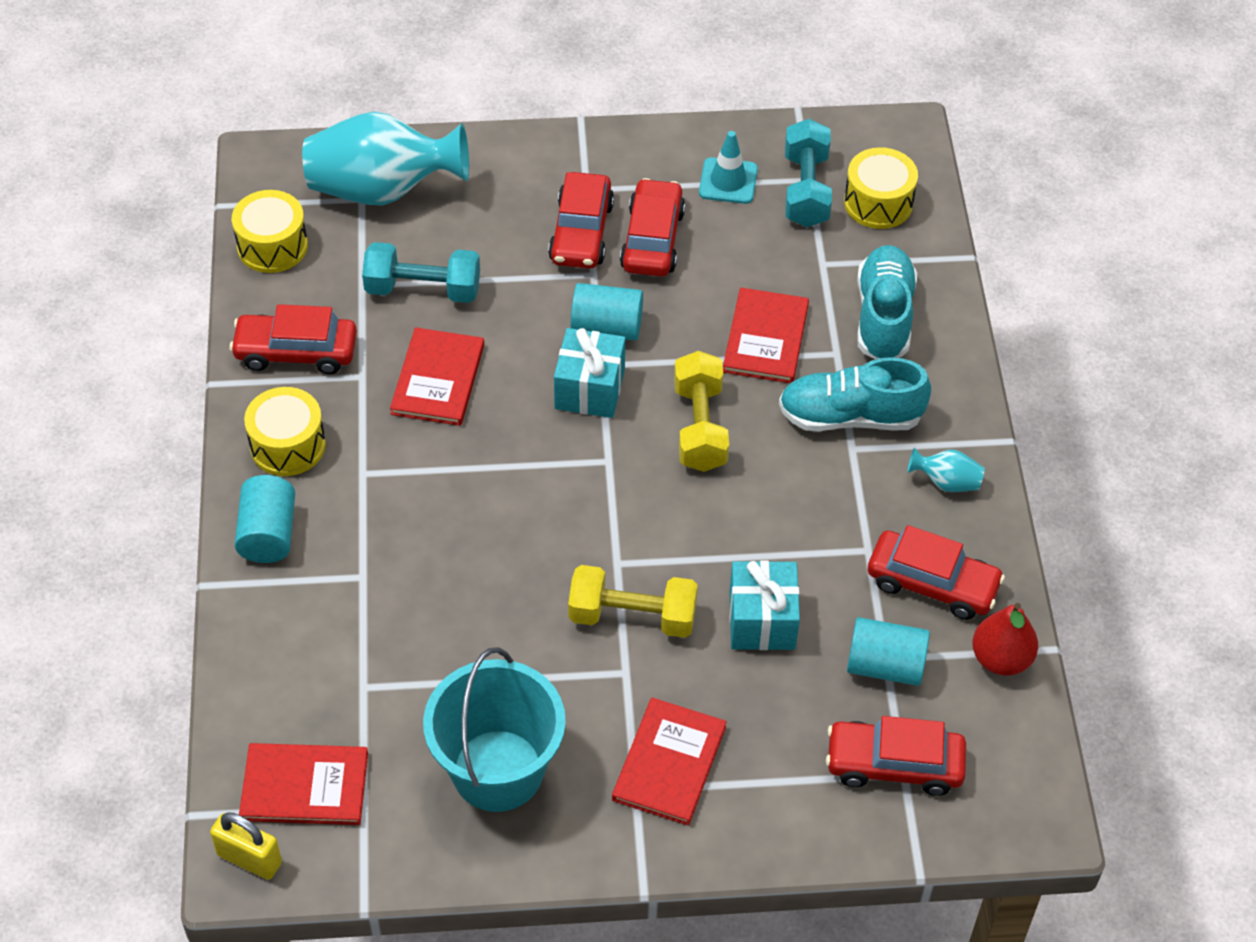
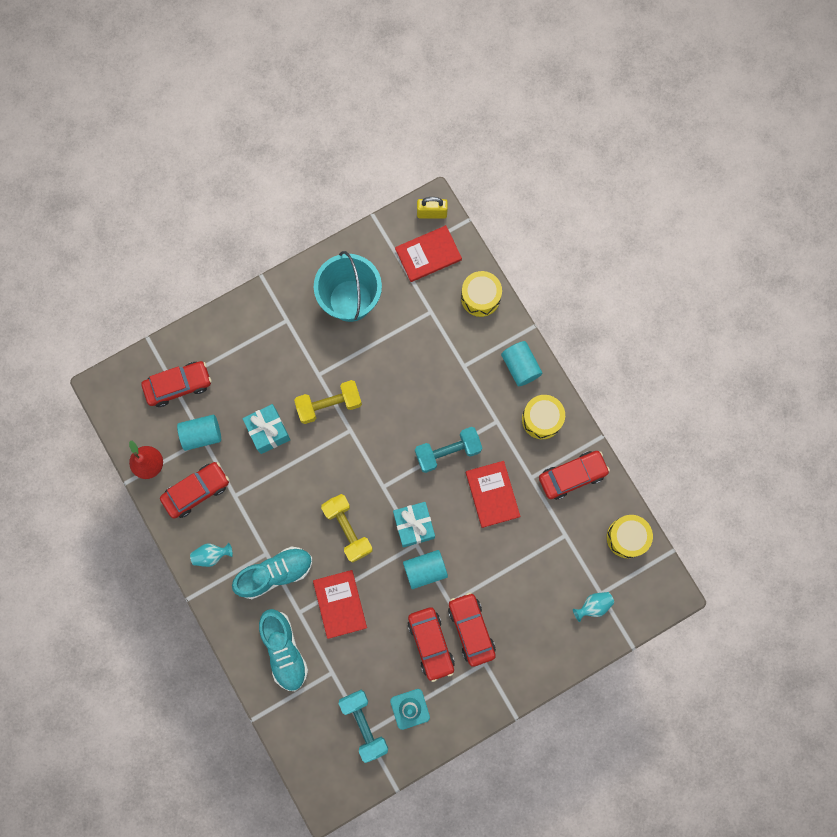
camera: 155 degrees right, 25 degrees up
turquoise vase [302,111,469,206] -> turquoise vase [573,592,614,622], size x0.42
turquoise dumbbell [362,242,480,303] -> turquoise dumbbell moved to [415,427,483,473]
red book [612,698,727,826] -> none
yellow drum [844,147,918,229] -> yellow drum moved to [461,271,502,317]
red car [868,525,1005,620] -> red car turned 150 degrees clockwise [160,462,229,519]

